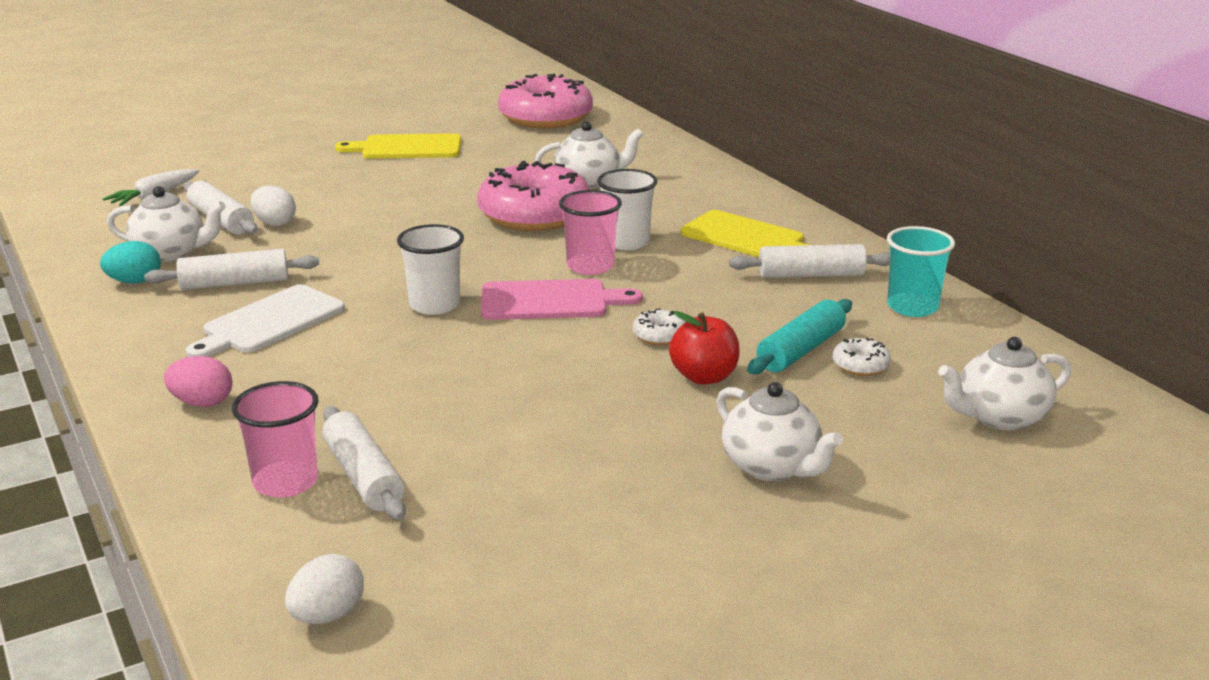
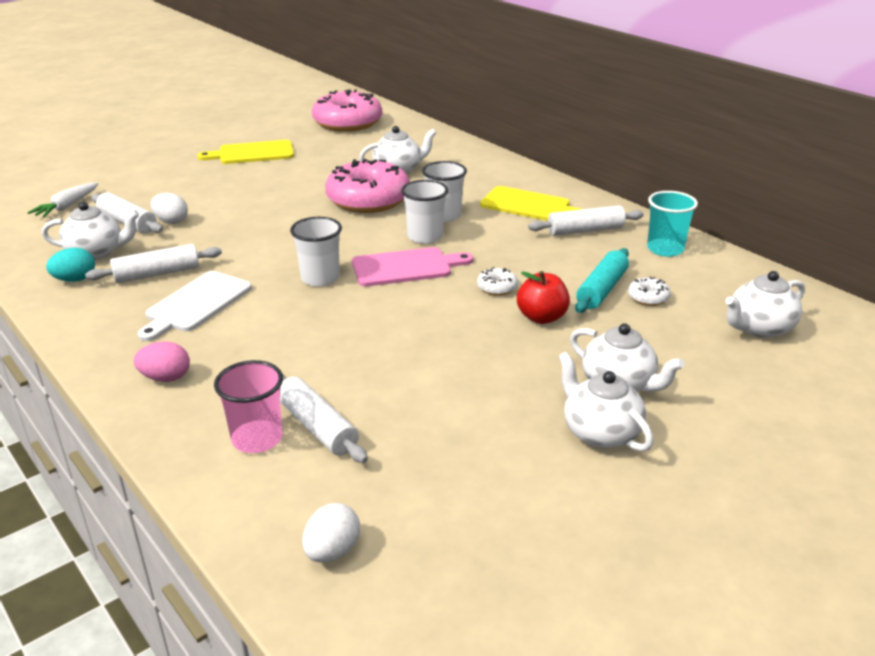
camera: 10 degrees left, 5 degrees up
pink cup [559,190,622,275] -> white cup [401,180,448,244]
none -> white teapot [559,352,654,452]

